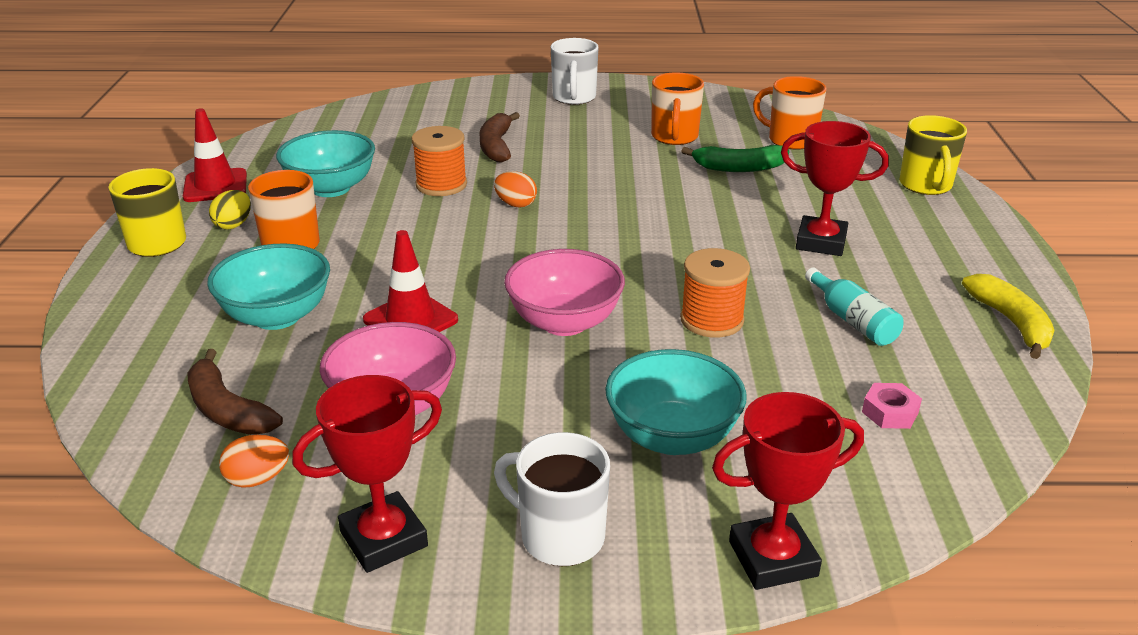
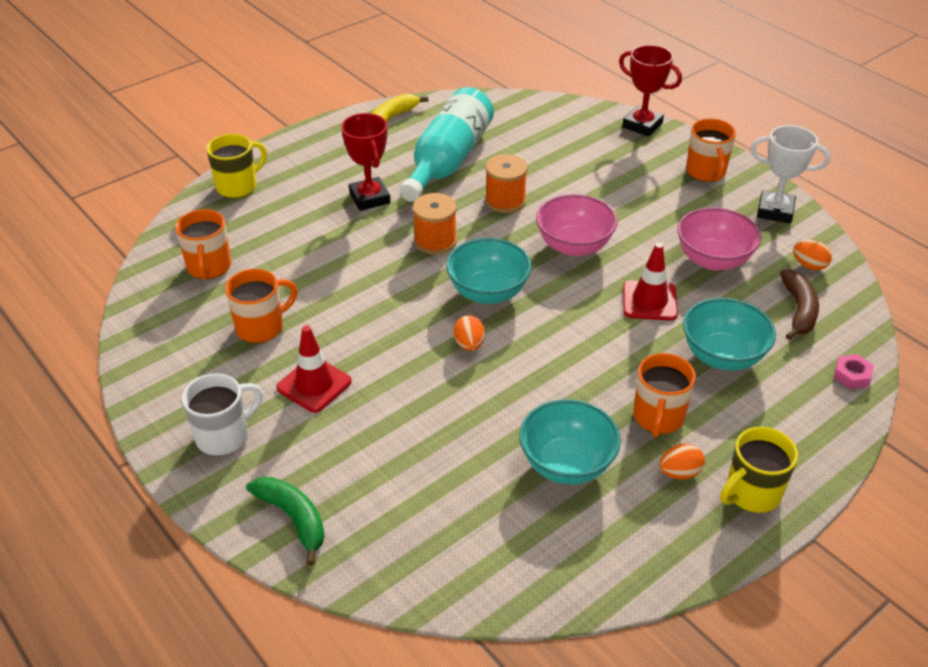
camera: 130 degrees left, 10 degrees up
red traffic cone [183,108,247,202] -> red traffic cone moved to [277,326,352,413]
yellow egg [209,190,251,230] -> orange egg [660,444,705,479]
red trophy [292,375,442,573] -> white trophy [750,125,830,224]
orange spool [412,126,467,196] -> orange spool moved to [413,193,457,254]
brown banana [479,112,520,163] -> none
white mug [494,432,610,566] -> orange mug [686,119,736,182]
turquoise bowl [605,349,747,455] -> turquoise bowl moved to [446,238,532,304]
green banana [681,145,789,172] -> green banana moved to [246,477,325,565]
turquoise bottle [805,268,904,346] -> turquoise bottle [400,87,494,202], size x2.14
pink nut [862,383,922,429] -> pink nut moved to [834,354,874,389]

